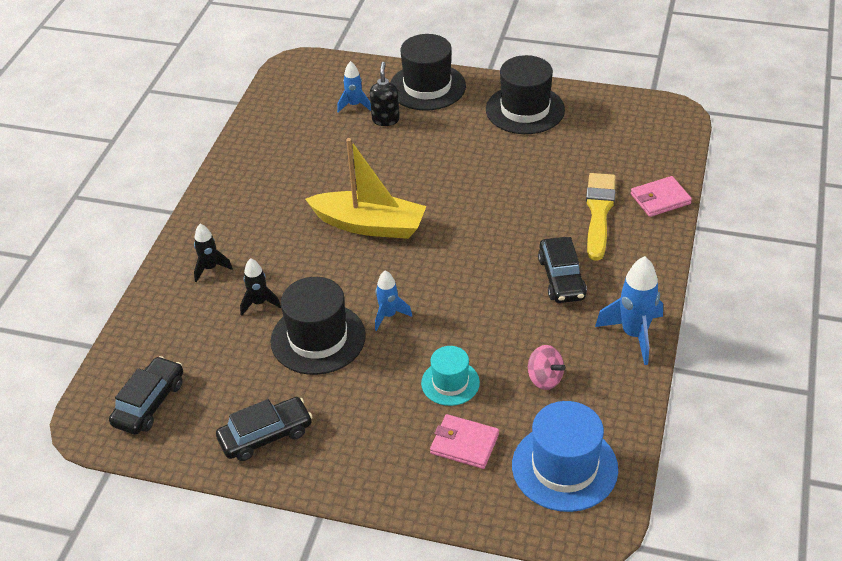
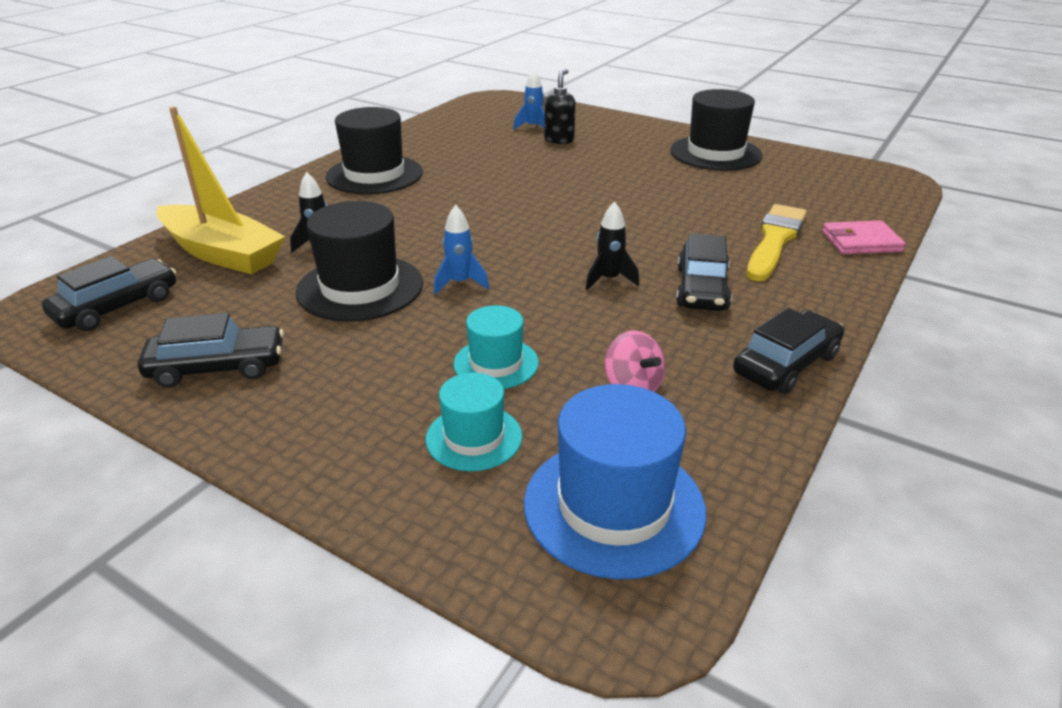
camera: 15 degrees right, 10 degrees down
black rocket [194,224,233,282] -> black rocket moved to [586,202,639,290]
yellow boat [305,138,426,239] -> yellow boat moved to [156,107,285,275]
black hat [390,34,466,111] -> black hat moved to [326,107,423,194]
pink wallet [430,414,499,469] -> turquoise hat [426,373,522,471]
blue rocket [595,256,663,365] -> black car [733,308,844,394]

